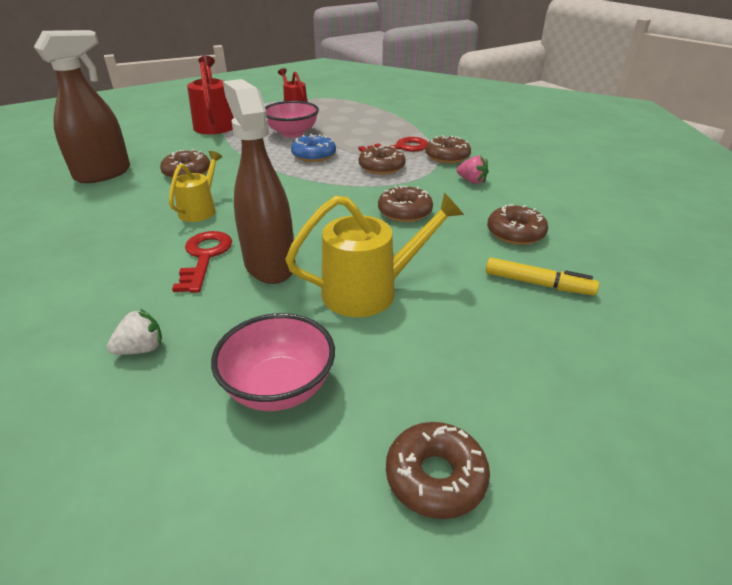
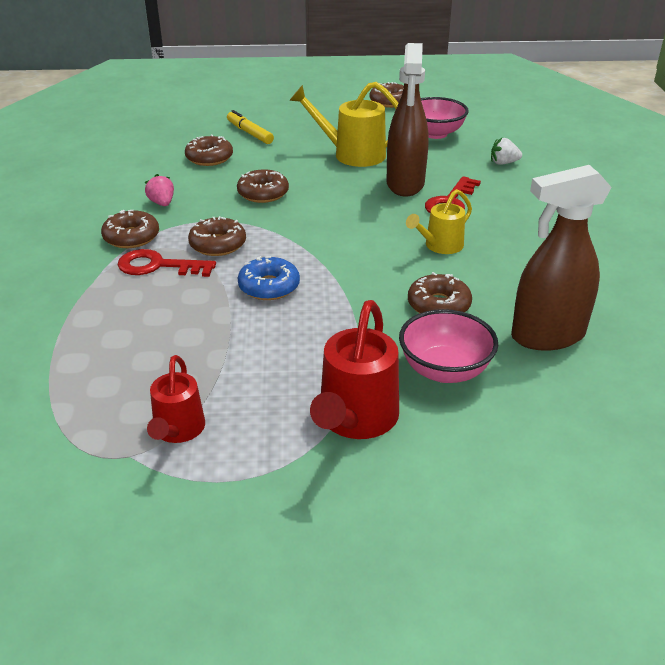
camera: 150 degrees left, 0 degrees up
pink bowl [265,101,319,138] -> pink bowl moved to [399,309,498,383]

